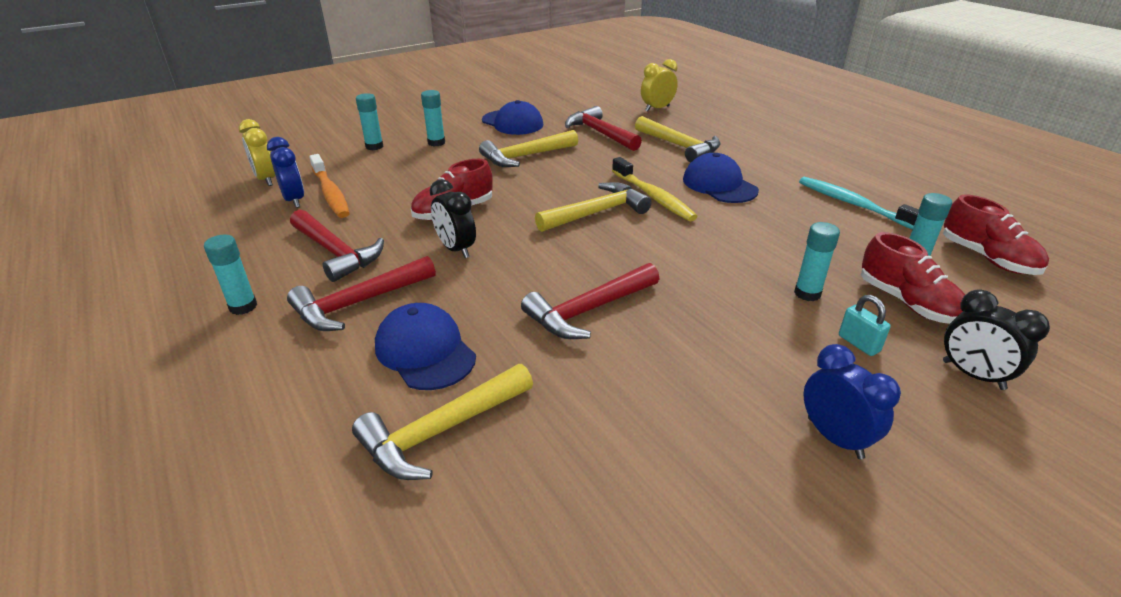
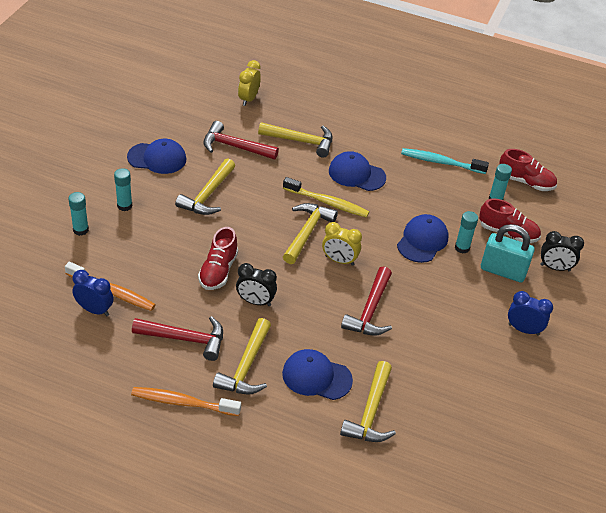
camera: 40 degrees left, 10 degrees up
turquoise glue stick [204,235,257,315] -> orange toothbrush [131,387,241,416]
yellow clock [239,119,276,186] -> yellow clock moved to [322,222,362,266]
red hammer [287,256,436,331] -> yellow hammer [213,318,271,394]
turquoise padlock [839,295,891,356] -> turquoise padlock [481,224,535,282], size x2.03
none -> blue cap [397,214,448,263]

